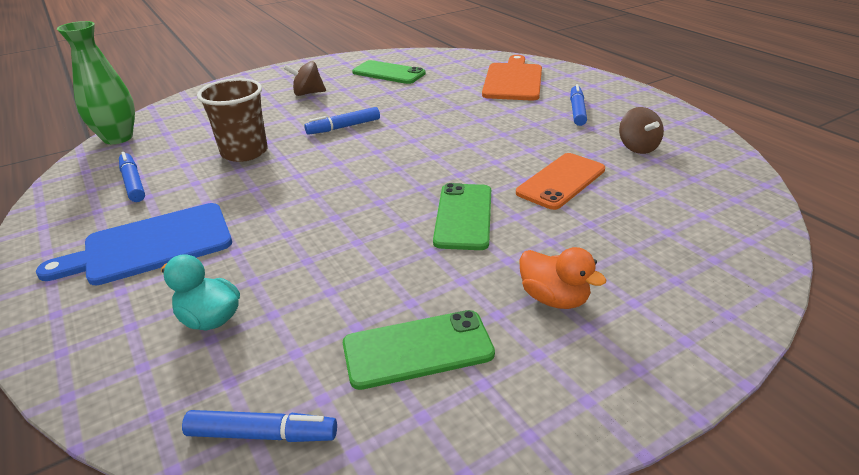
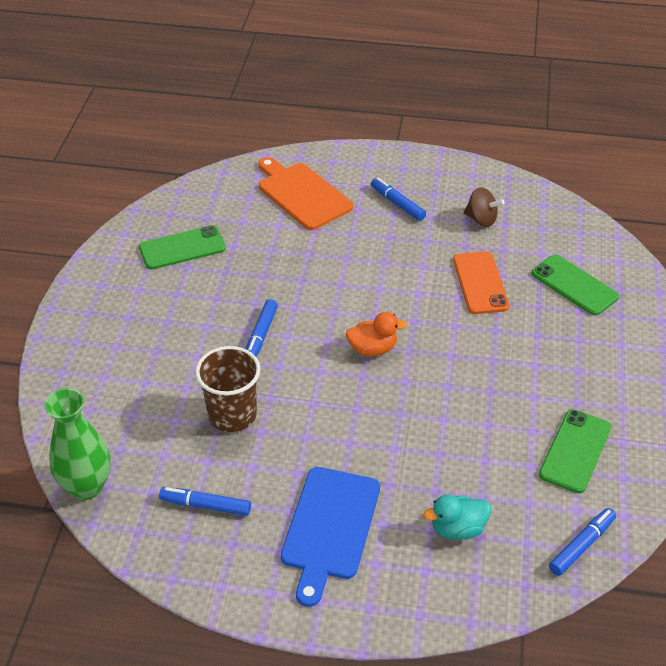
camera: 50 degrees left, 10 degrees up
brown spinning top [284,61,326,96] -> none
green phone [433,183,491,250] -> green phone moved to [532,255,619,316]
orange duck [519,247,607,309] -> orange duck moved to [346,312,407,356]

